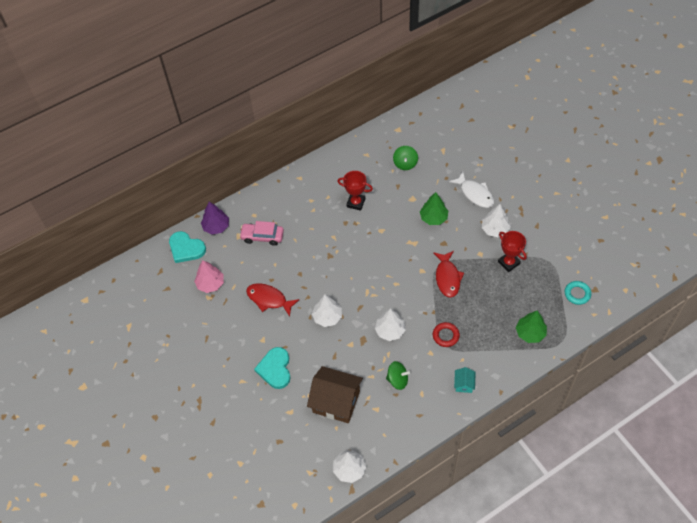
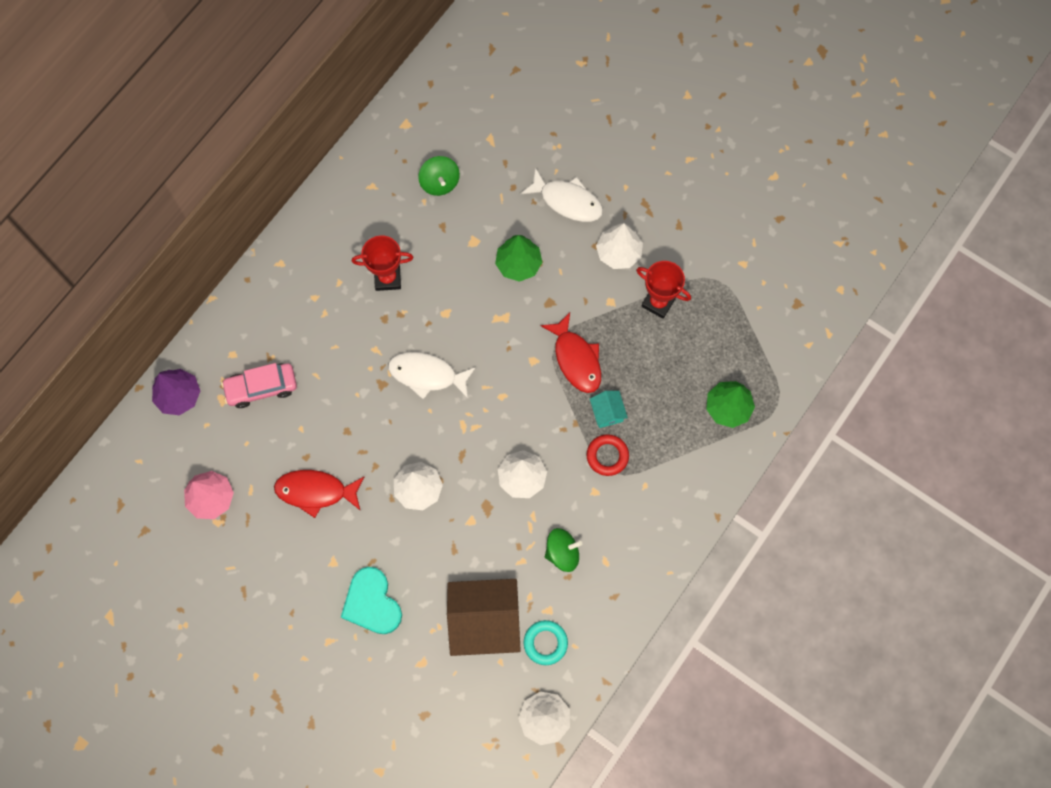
camera: 25 degrees left, 15 degrees up
turquoise heart [169,231,206,263] -> none
turquoise house [454,367,476,393] -> turquoise house moved to [590,391,628,428]
turquoise ring [565,281,591,305] -> turquoise ring moved to [524,620,568,665]
none -> white fish [388,352,476,399]

